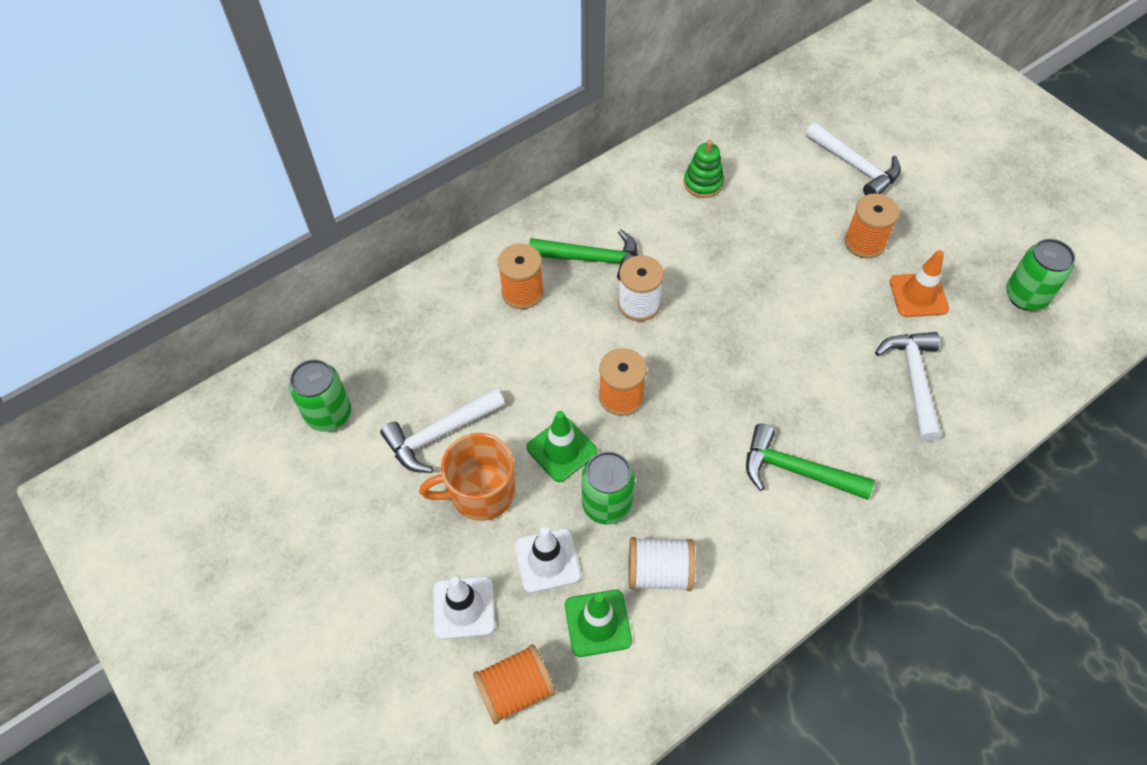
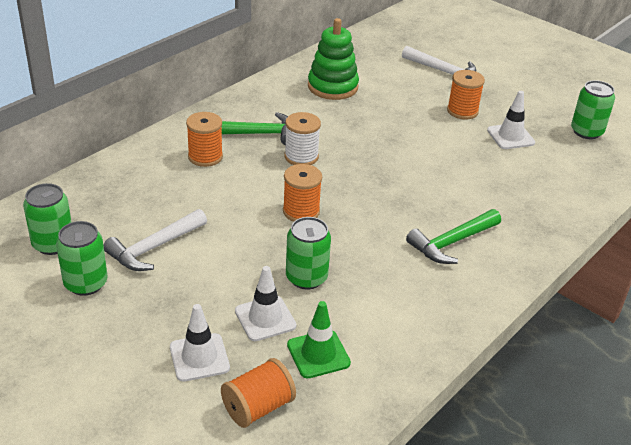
camera: 15 degrees left, 20 degrees down
orange mug [419,433,515,521] -> none
green traffic cone [527,411,597,482] -> none
white spool [629,537,695,591] -> none
green stacking toy [684,140,724,198] -> green stacking toy [308,18,359,100], size x1.64
green hammer [746,424,874,500] -> green hammer turned 45 degrees counterclockwise [406,209,501,264]
white hammer [875,332,941,441] -> none
orange traffic cone [889,250,949,317] -> white traffic cone [487,91,535,149]
none -> green can [56,221,108,296]

